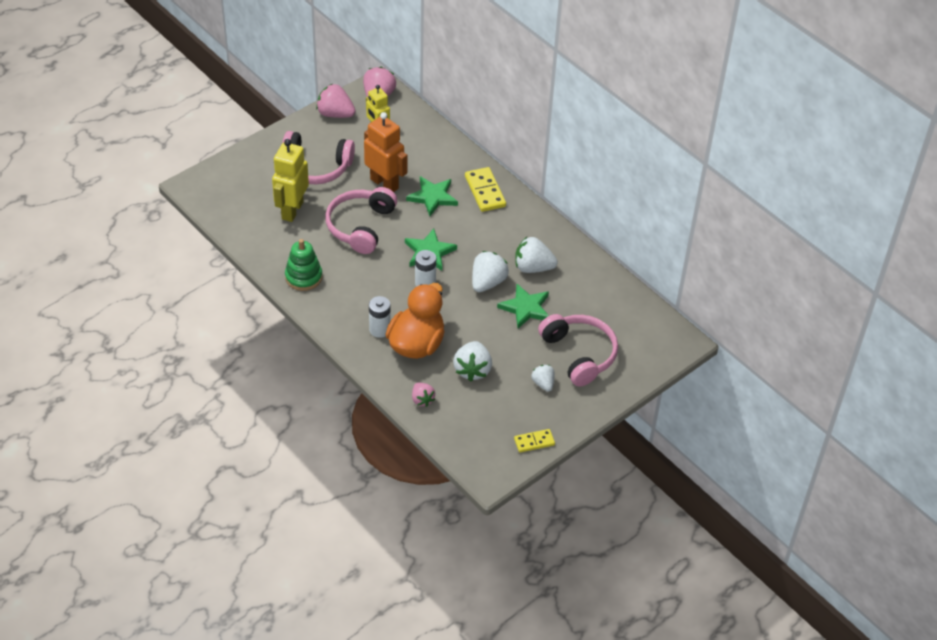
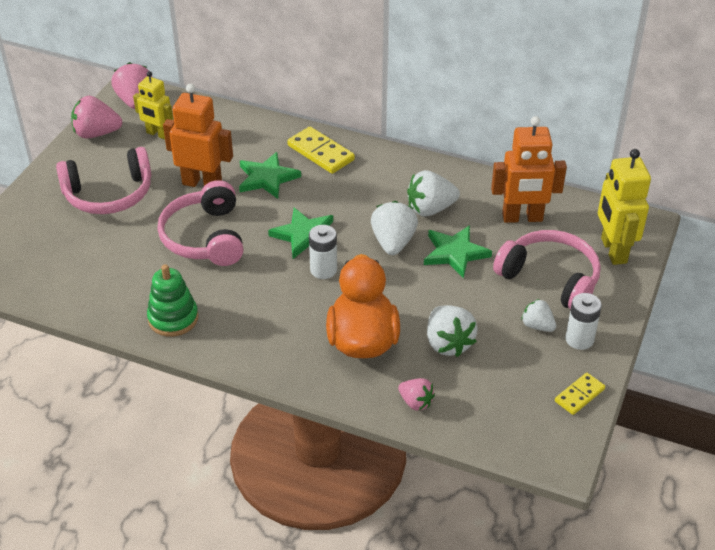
camera: 25 degrees left, 5 degrees down
yellow robot [272,139,309,222] -> yellow robot moved to [598,149,651,265]
white battery [369,296,391,338] -> white battery moved to [565,293,602,350]
none -> orange robot [491,116,567,223]

